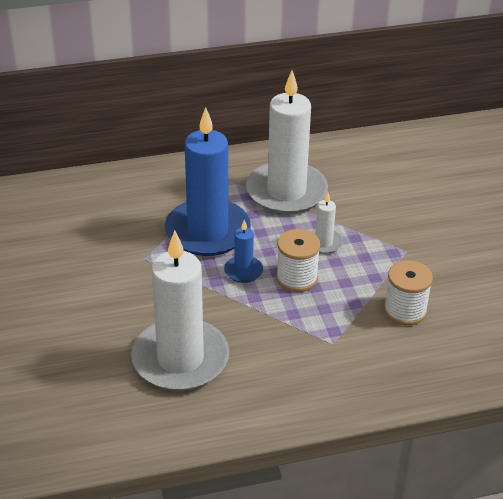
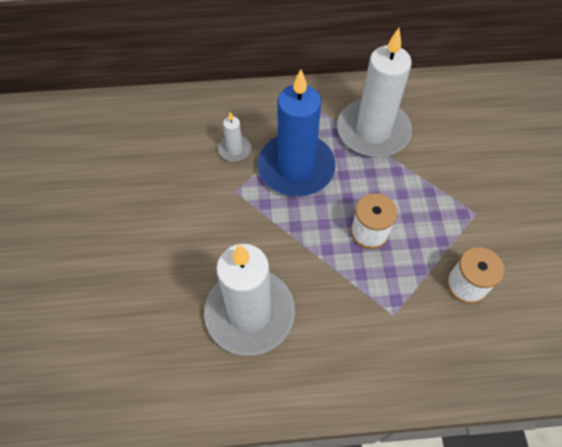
camera: 10 degrees right, 20 degrees up
blue candle [224,220,263,283] -> none
white candle [310,192,343,254] -> white candle moved to [218,112,251,162]

